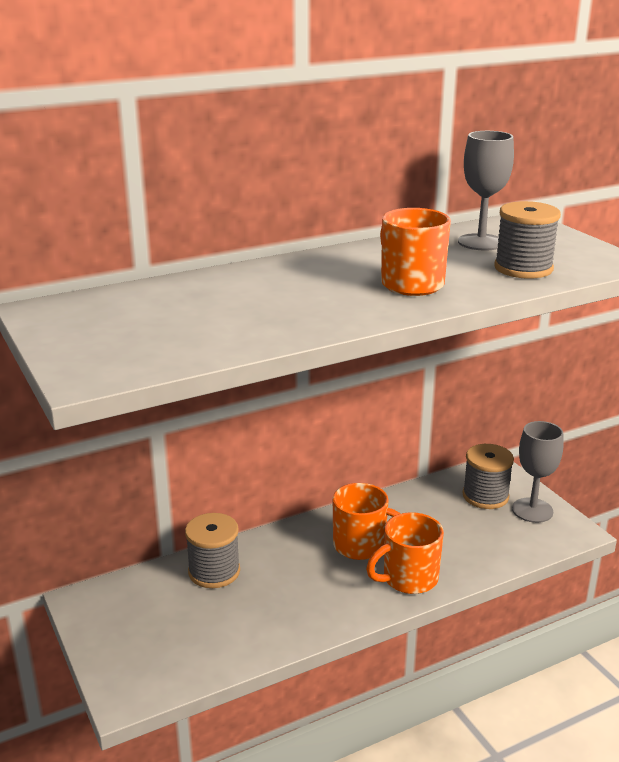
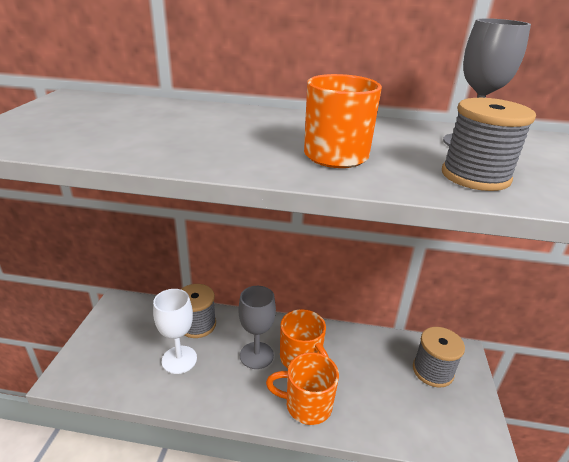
camera: 35 degrees right, 5 degrees up
grey goblet [512,421,563,523] -> grey goblet moved to [239,286,276,369]
none -> white goblet [153,289,197,374]

